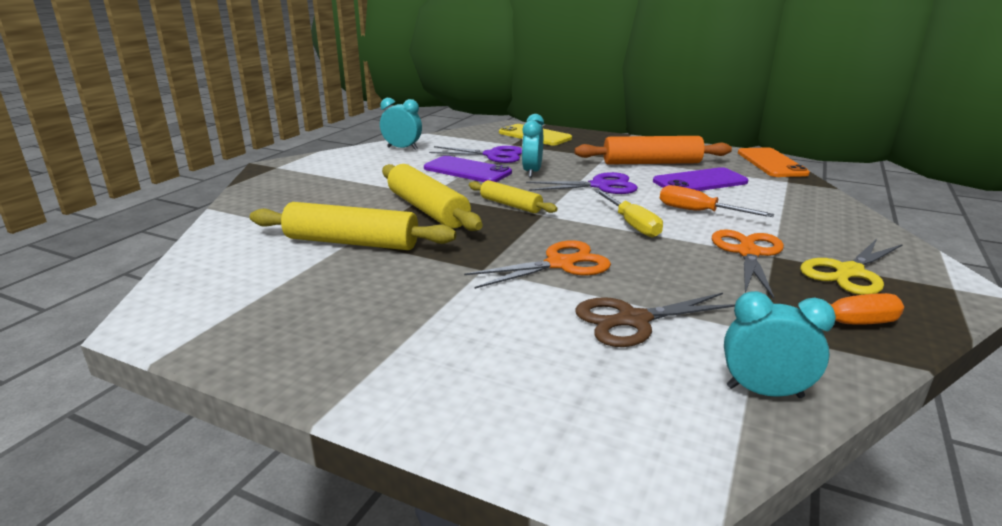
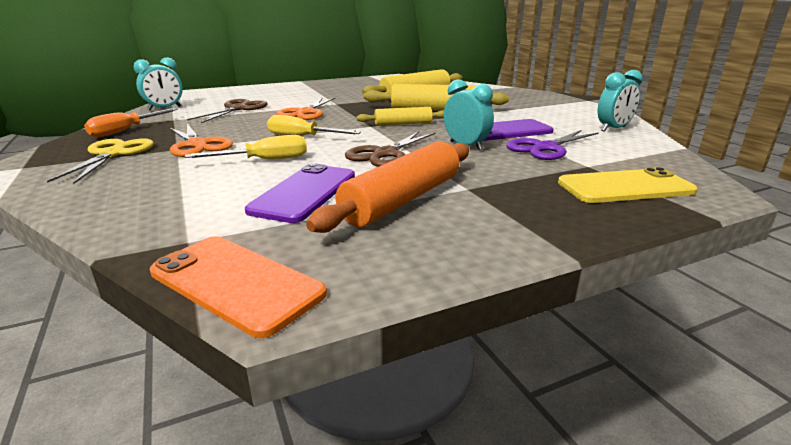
camera: 130 degrees right, 0 degrees up
purple scissors [526,172,638,194] -> brown scissors [345,131,435,167]
orange screwdriver [660,185,774,217] -> yellow screwdriver [185,135,307,159]

